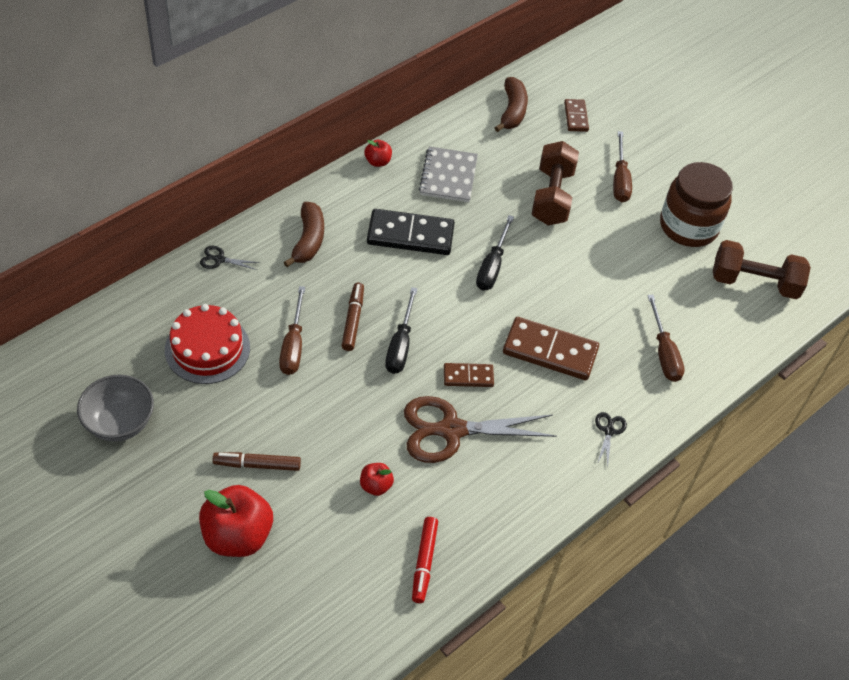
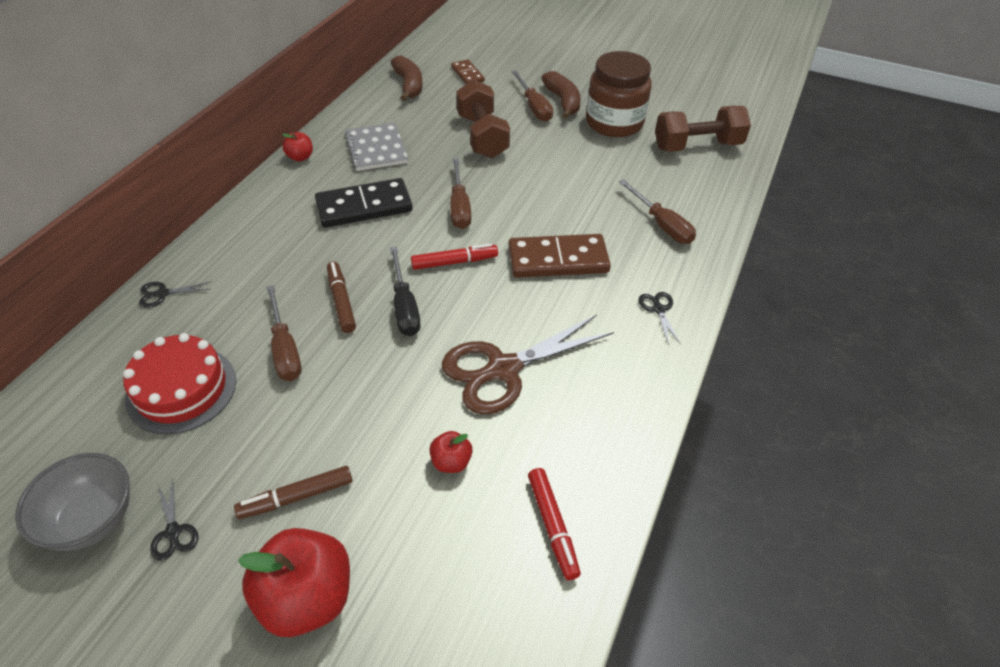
camera: 20 degrees left, 5 degrees down
brown banana [284,202,324,267] -> brown banana moved to [541,71,581,119]
brown domino [444,363,494,387] -> none
black screwdriver [476,215,514,291] -> brown screwdriver [450,158,471,229]
none -> black scissors [150,478,198,561]
none -> red marker [411,243,498,270]

